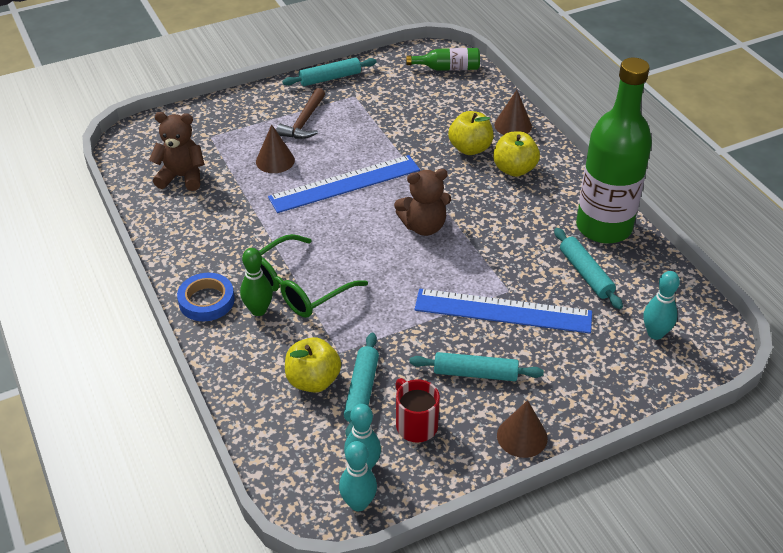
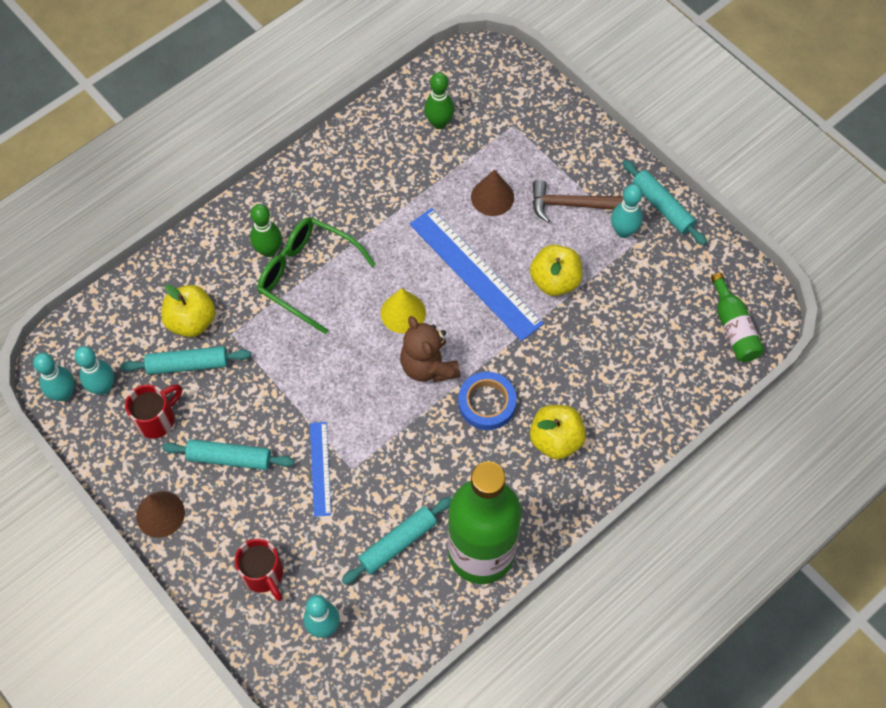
camera: 75 degrees right, 20 degrees up
brown teddy bear [149,112,204,191] -> green bowling pin [424,72,454,129]
blue tape [177,273,235,321] -> blue tape moved to [458,372,517,430]
turquoise rolling pin [409,352,544,381] -> turquoise rolling pin turned 75 degrees counterclockwise [162,439,295,470]
blue ruler [414,289,592,333] -> blue ruler [310,422,331,517], size x0.54
yellow apple [448,111,493,155] -> yellow apple moved to [530,245,582,296]
brown cone [494,90,532,135] -> none
none -> red mug [235,539,283,601]
none -> yellow cone [381,288,426,333]
none -> turquoise bowling pin [611,184,643,238]

